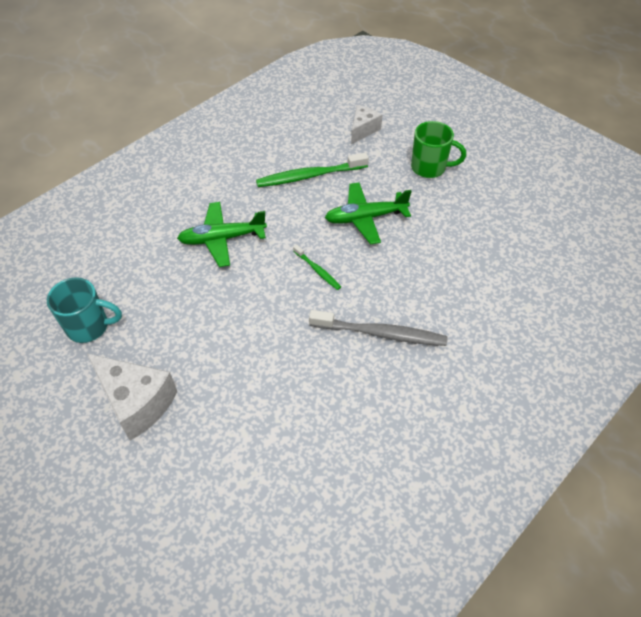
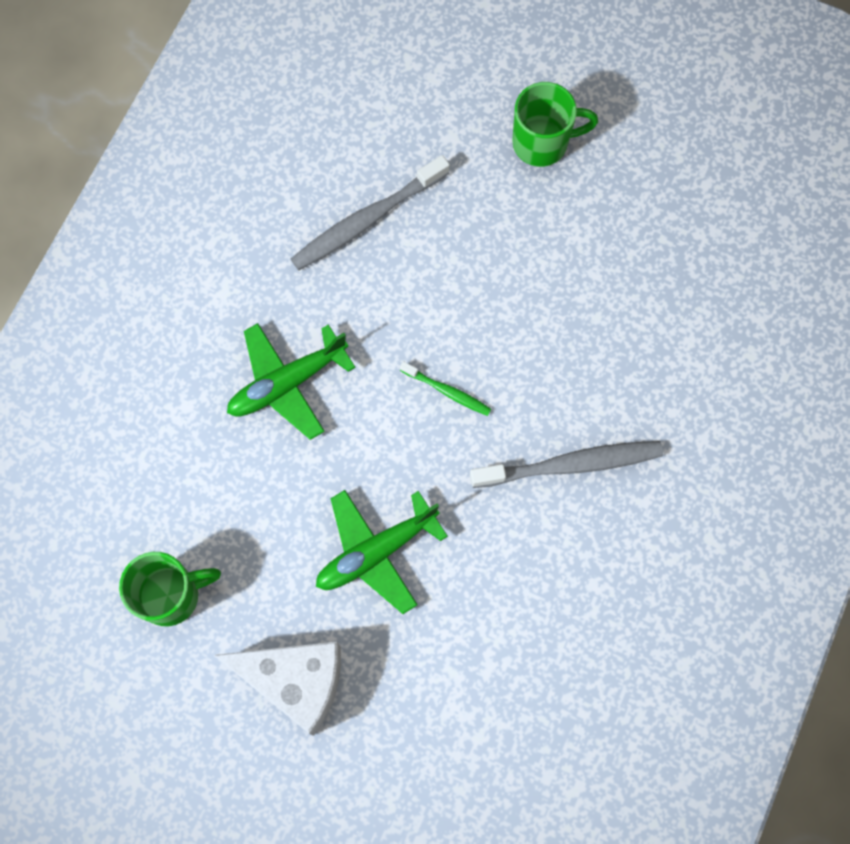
camera: 20 degrees left, 20 degrees up
turquoise mug [47,277,122,343] -> green mug [119,552,221,626]
green toothbrush [256,153,369,187] -> grey toothbrush [291,155,450,270]
green plane [325,182,412,245] -> green plane moved to [316,490,448,614]
white cheese [351,105,382,144] -> none

